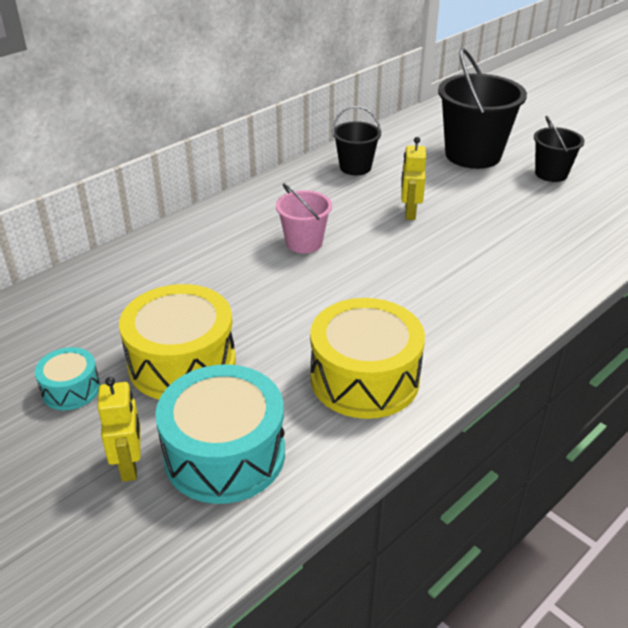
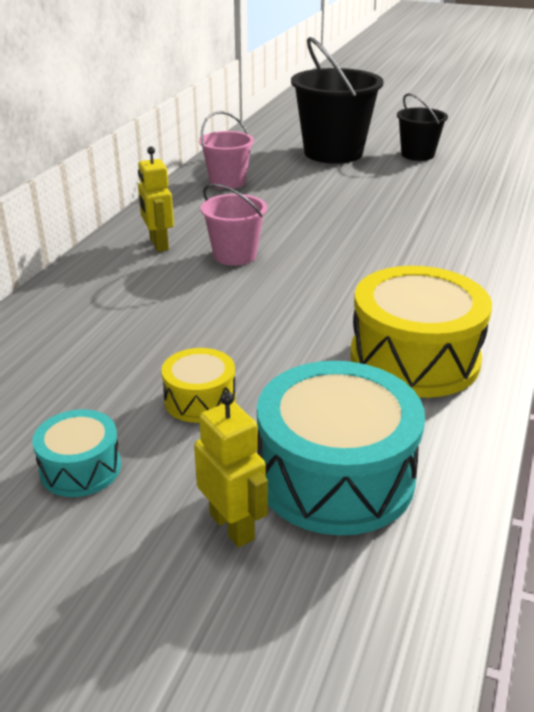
camera: 25 degrees left, 5 degrees down
yellow drum [119,284,236,399] -> yellow drum [161,348,236,423], size x0.51
black bucket [332,106,381,175] -> pink bucket [199,111,254,189]
yellow robot [401,137,426,220] -> yellow robot moved to [138,146,174,252]

